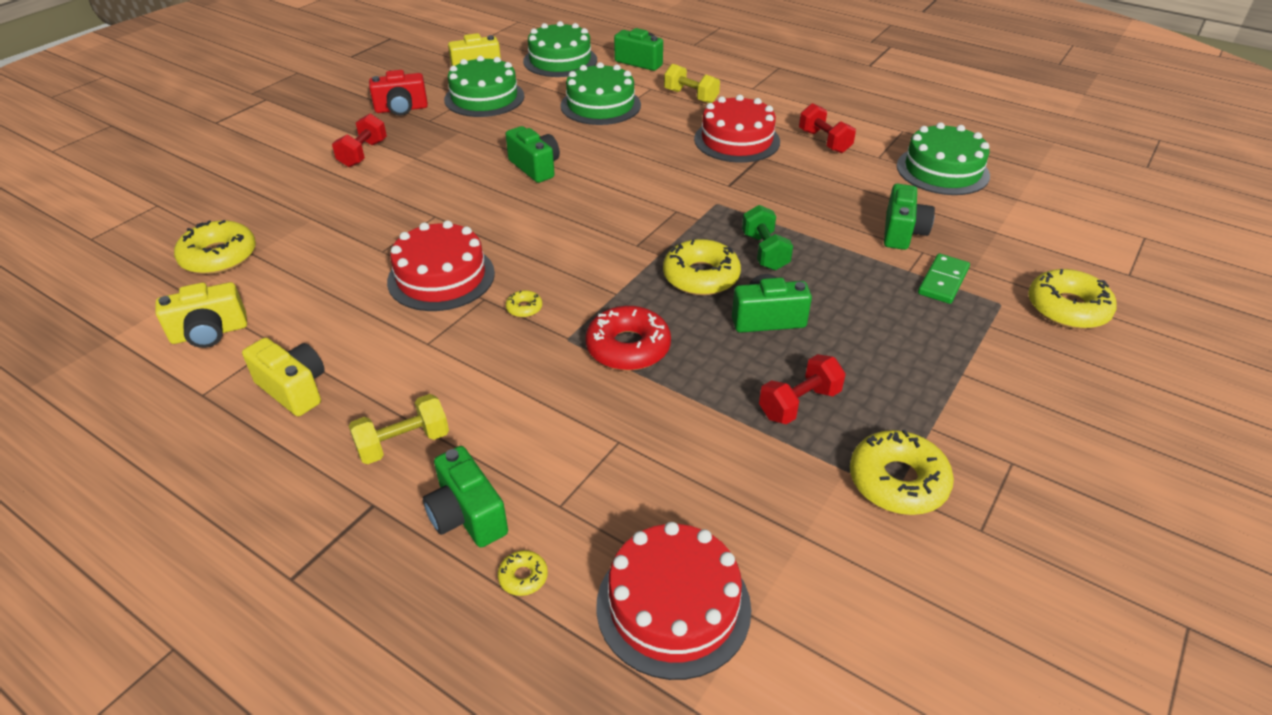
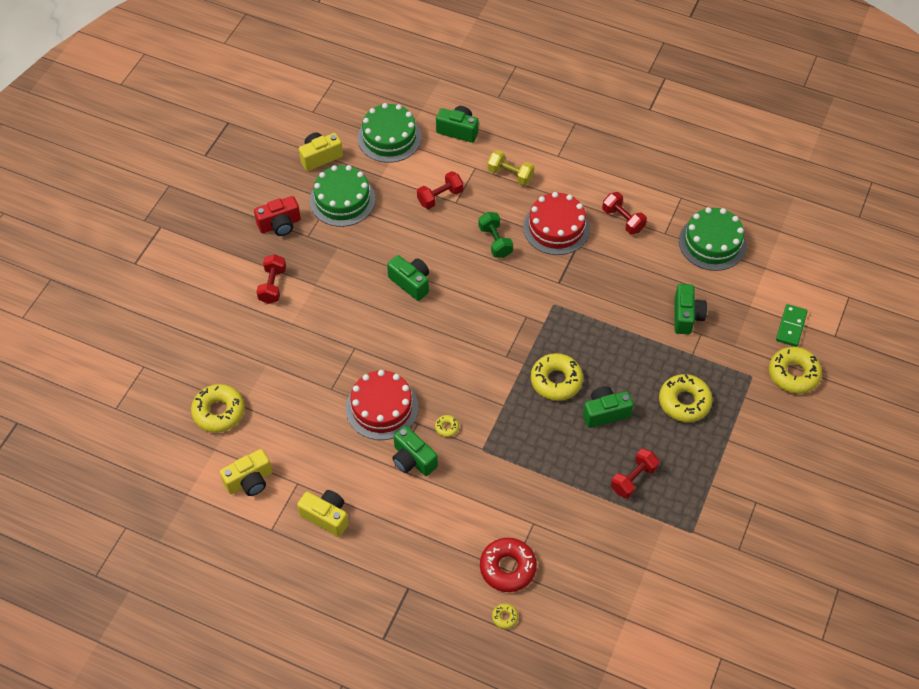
camera: 10 degrees left, 15 degrees up
yellow dumbbell [349,394,449,464] -> none
green camera [423,446,508,547] -> green camera moved to [392,426,438,476]
green cake [560,62,641,125] -> red dumbbell [417,171,463,209]
red donut [585,306,671,371] -> red donut moved to [480,538,537,592]
red cake [596,522,751,680] -> none
green dumbbell [742,205,793,271] -> green dumbbell moved to [478,212,513,258]
yellow donut [850,430,954,515] -> yellow donut moved to [659,374,713,422]
green domino [918,253,970,304] -> green domino moved to [776,304,808,347]

